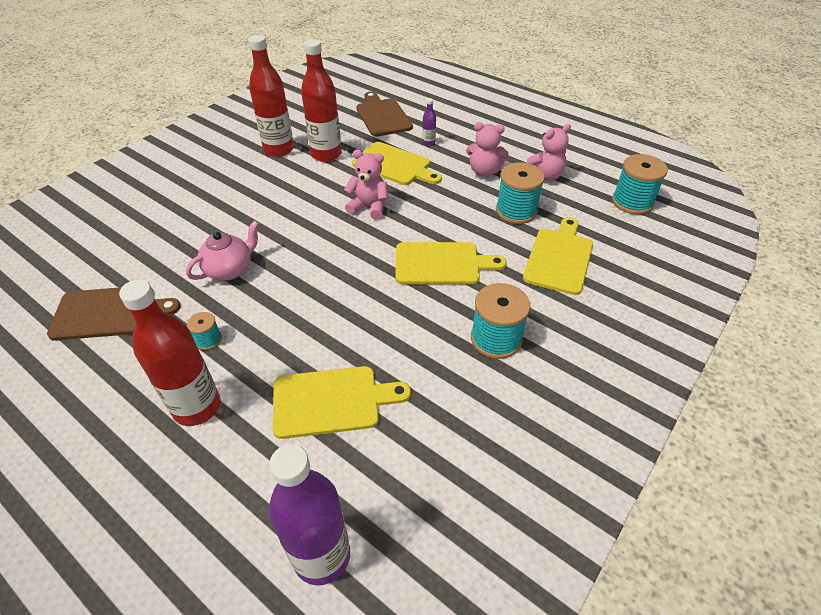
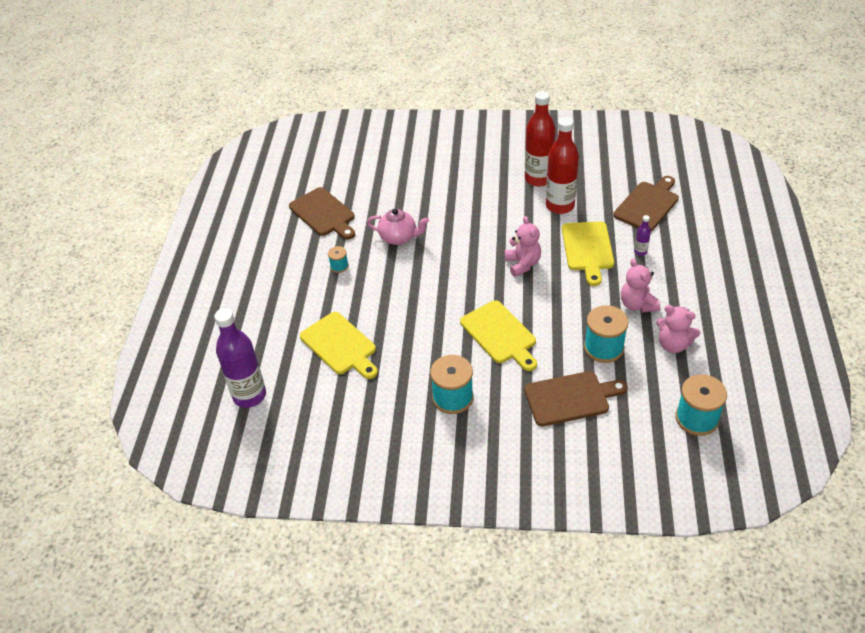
camera: 60 degrees right, 0 degrees up
red bottle [119,280,220,426] -> none
yellow cutting board [523,217,593,295] -> brown cutting board [524,371,628,426]

